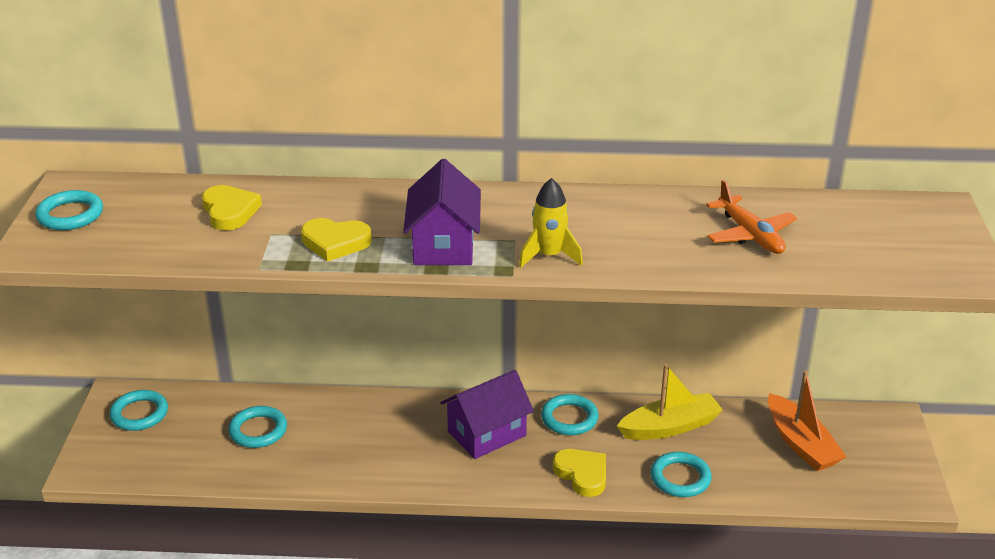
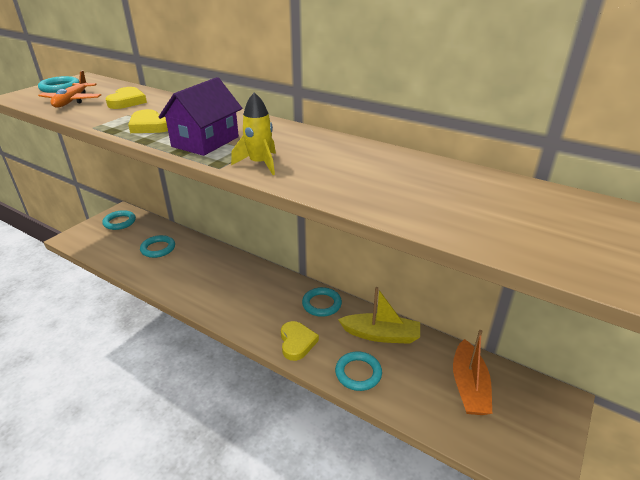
camera: 30 degrees right, 0 degrees up
purple house [440,370,534,459] -> none
orange plane [706,180,797,254] -> orange plane moved to [38,70,101,108]

